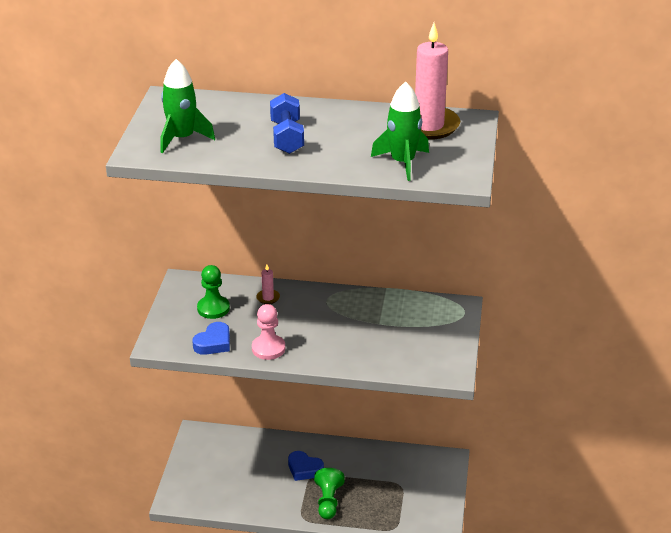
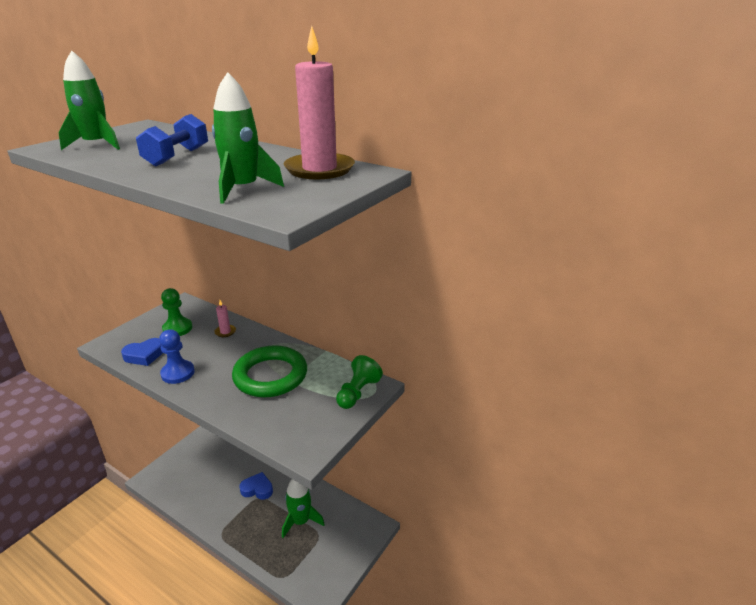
camera: 25 degrees right, 5 degrees down
pink pawn [252,304,285,360] -> blue pawn [159,330,195,384]
blue heart [288,451,324,481] -> blue heart turned 135 degrees clockwise [239,472,273,500]
green pawn [314,468,345,519] -> green pawn moved to [336,355,383,409]
none -> green ring [232,345,307,397]
none -> green rocket [282,479,325,538]

